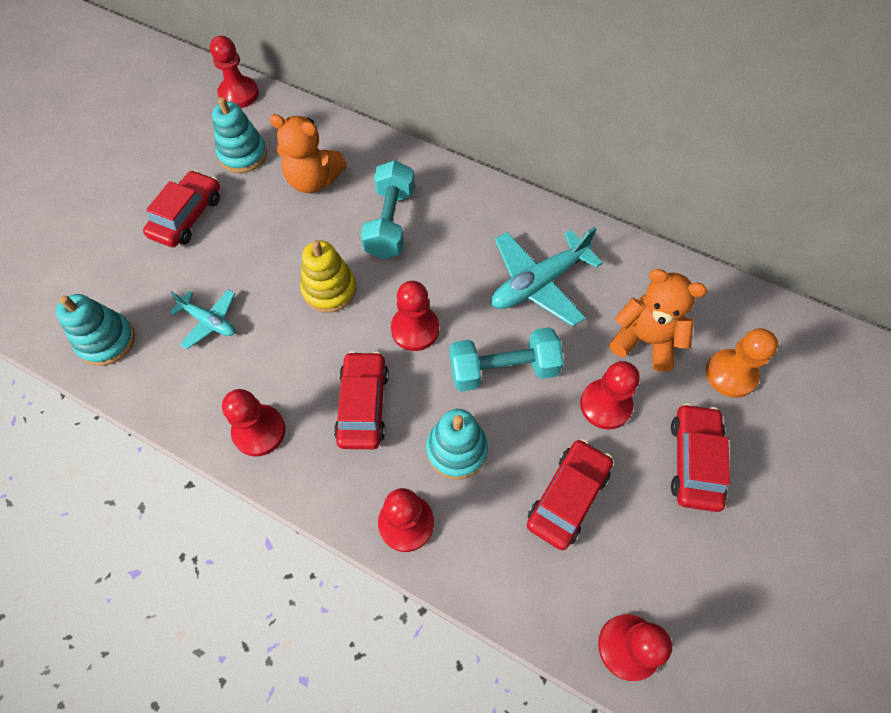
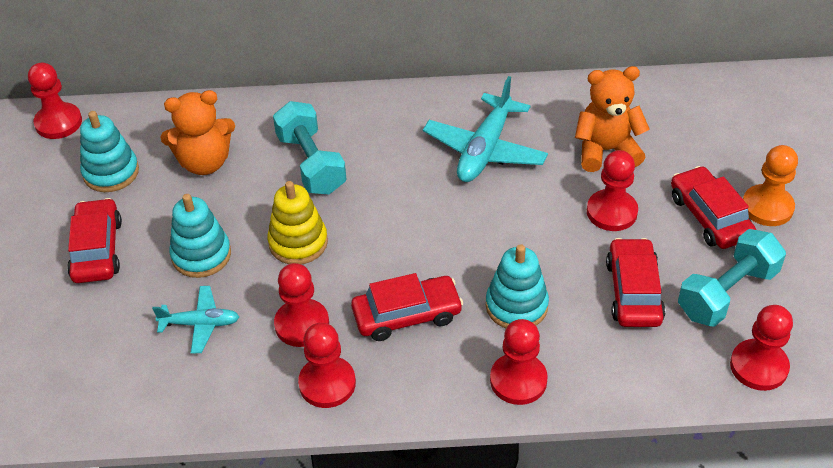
camera: 30 degrees left, 15 degrees down
turquoise stacking toy [56,294,135,366] -> turquoise stacking toy moved to [169,194,231,278]
red car [334,351,389,449] -> red car turned 105 degrees clockwise [351,273,463,341]
red pawn [391,281,439,351] -> red pawn moved to [274,263,329,347]
turquoise dumbbell [450,327,564,392] -> turquoise dumbbell moved to [678,229,786,327]
orange pawn [706,328,778,398] -> orange pawn moved to [743,145,798,226]

